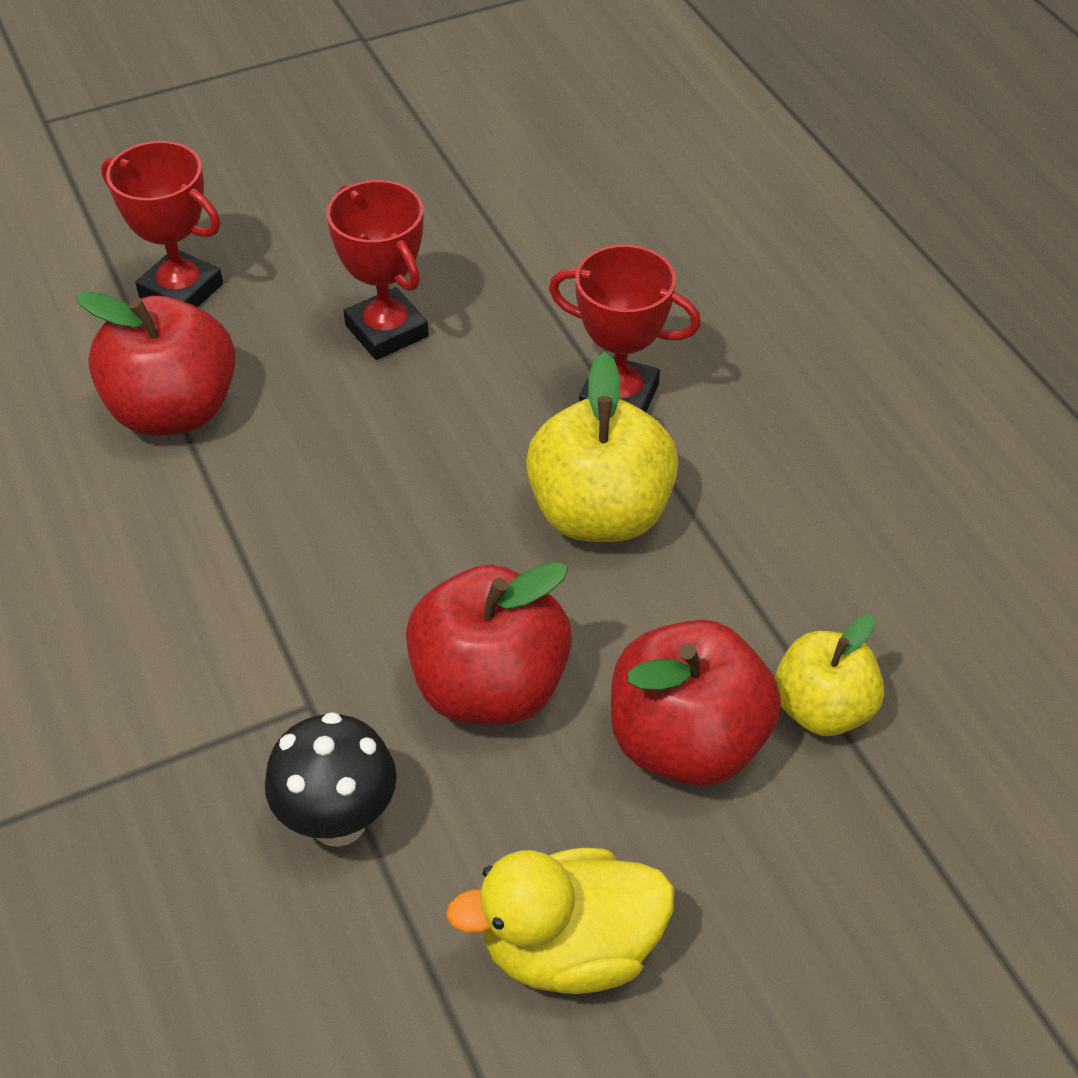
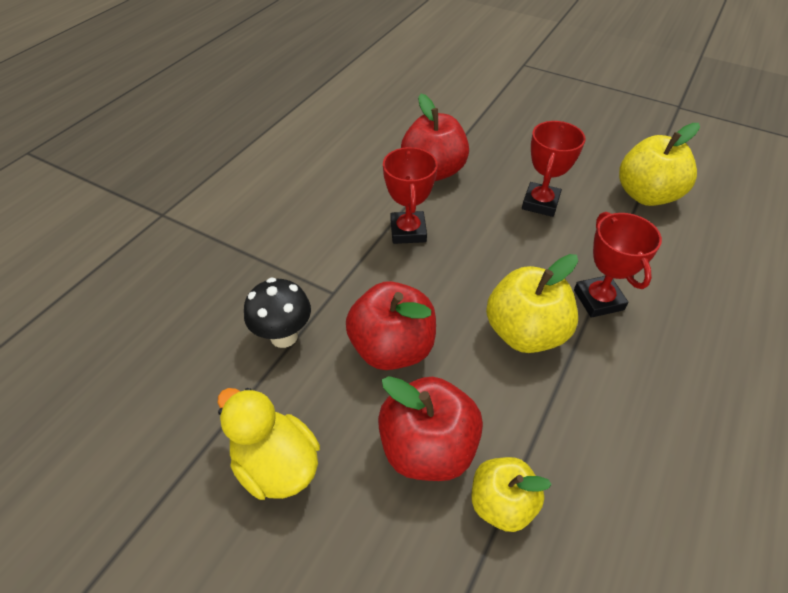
camera: 55 degrees right, 0 degrees up
red trophy [101,141,223,307] -> red trophy moved to [383,147,438,244]
none -> yellow apple [619,123,700,206]

